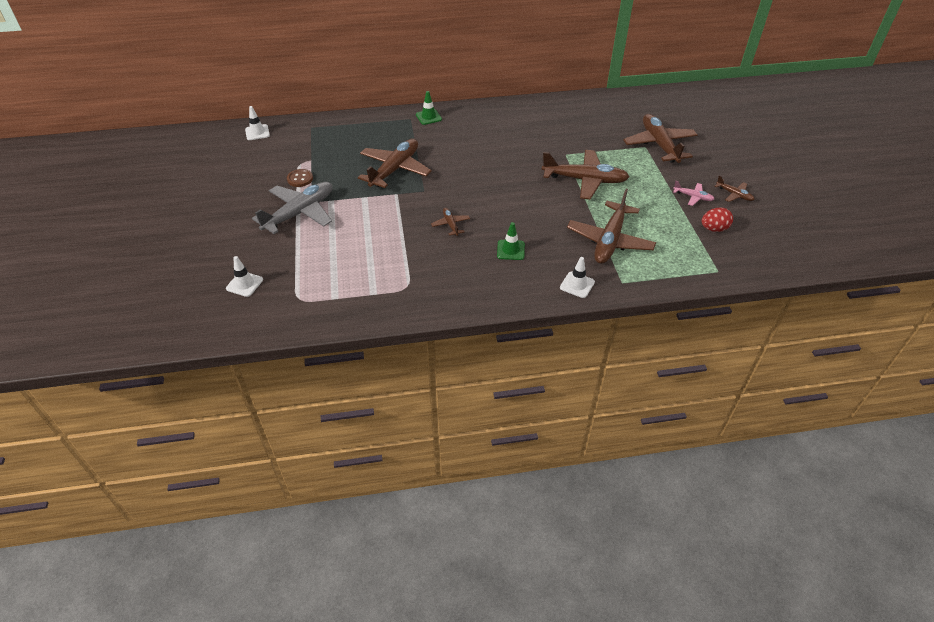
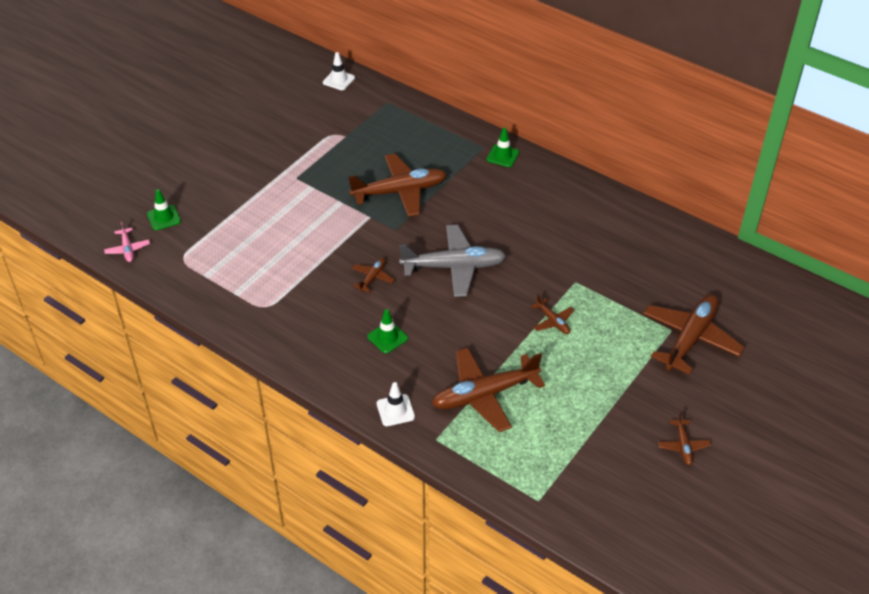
camera: 45 degrees right, 0 degrees up
white traffic cone [226,256,263,297] -> green traffic cone [147,189,181,230]
grey plane [252,182,333,234] -> grey plane moved to [399,225,506,297]
brown button [287,169,313,187] -> none
brown plane [542,150,629,200] -> brown plane [531,294,574,334], size x0.46
pink plane [673,181,714,206] -> pink plane moved to [104,222,150,262]
red egg [702,207,733,232] -> none

